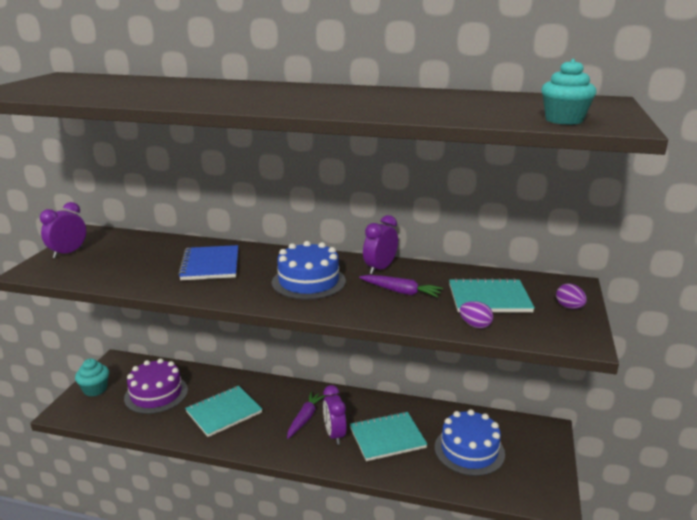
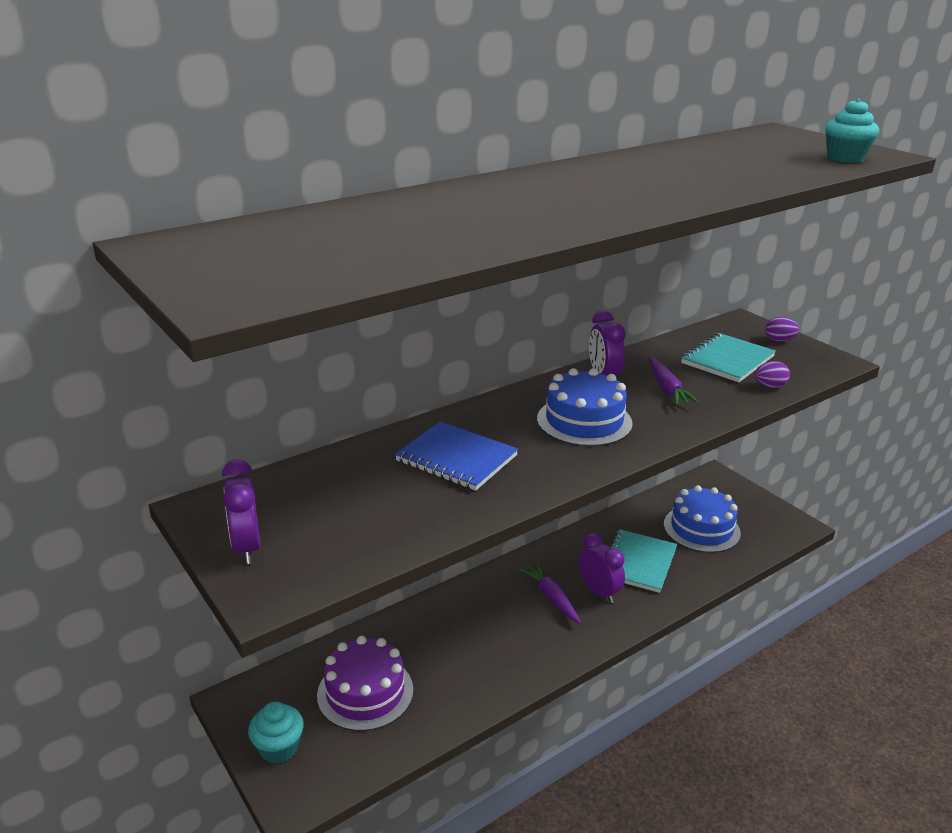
camera: 50 degrees left, 5 degrees up
turquoise notebook [185,386,262,437] -> none
purple clock [323,385,347,445] -> purple clock turned 150 degrees counterclockwise [579,533,625,603]
purple carrot [359,275,443,298] -> purple carrot turned 105 degrees clockwise [649,357,698,405]

